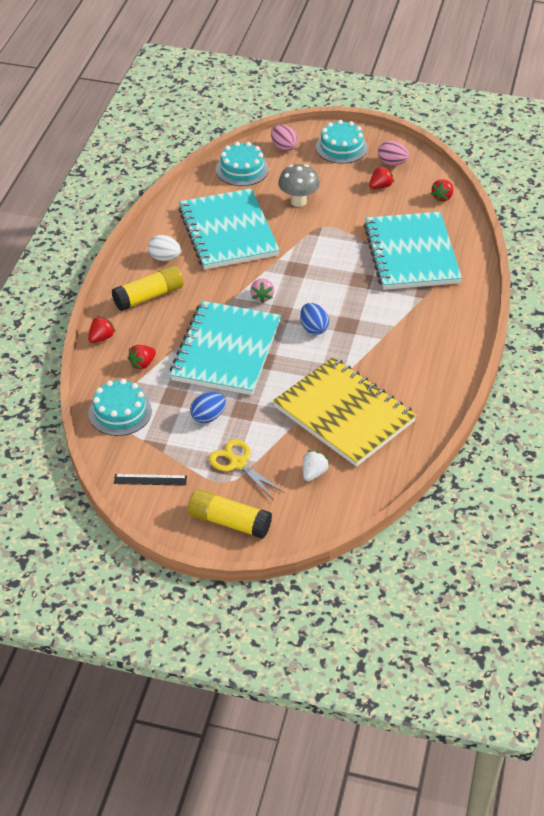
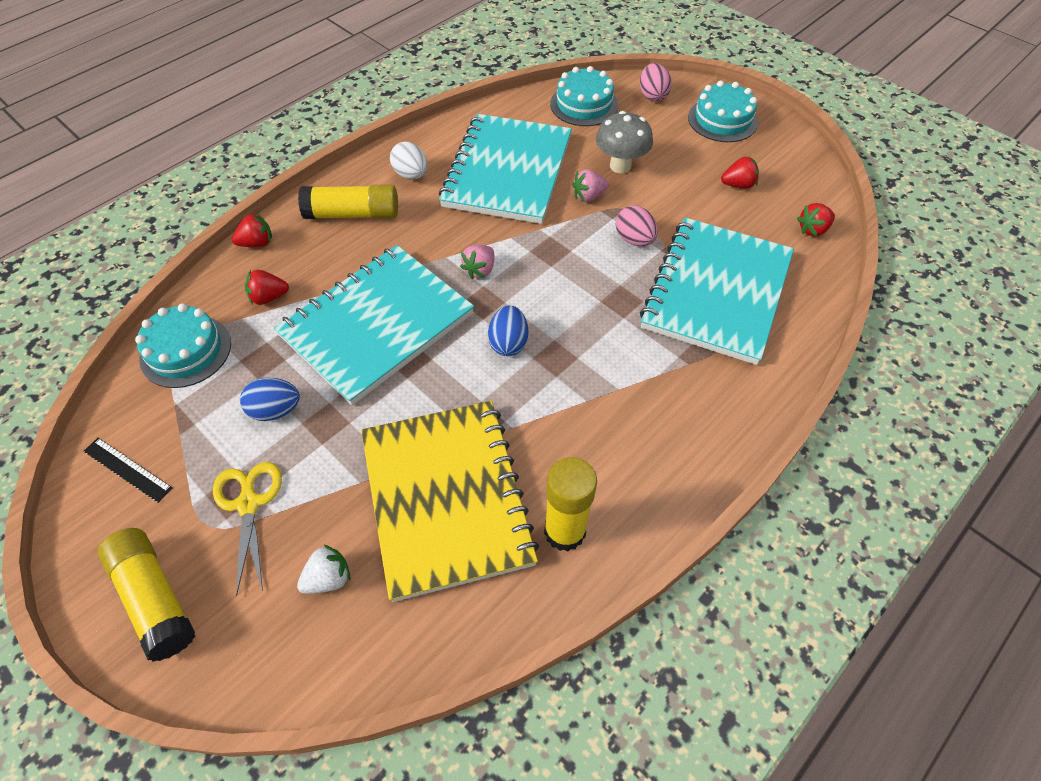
camera: 30 degrees right, 10 degrees up
pink egg [378,141,409,165] -> pink egg moved to [616,206,658,246]
none -> yellow glue stick [544,457,597,552]
none -> pink strawberry [572,169,609,202]

